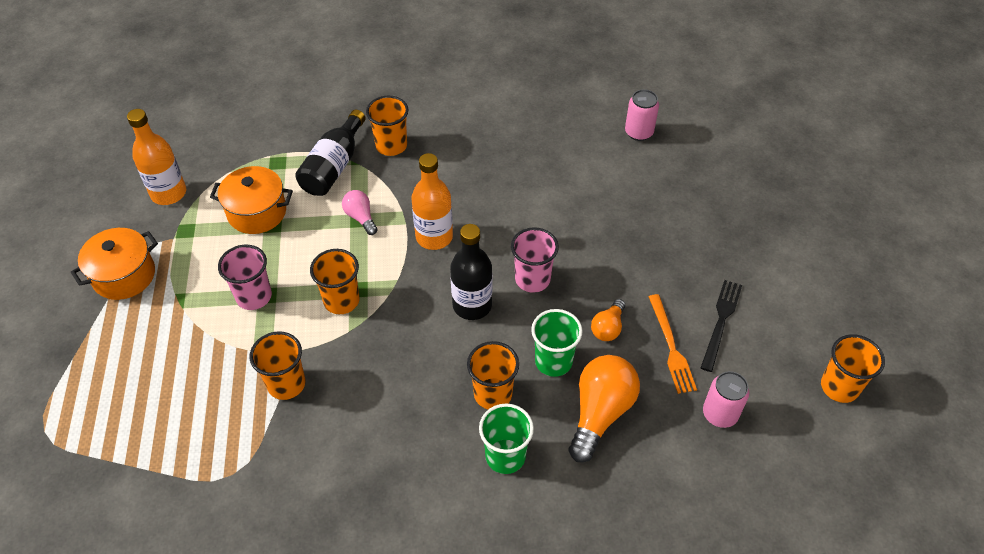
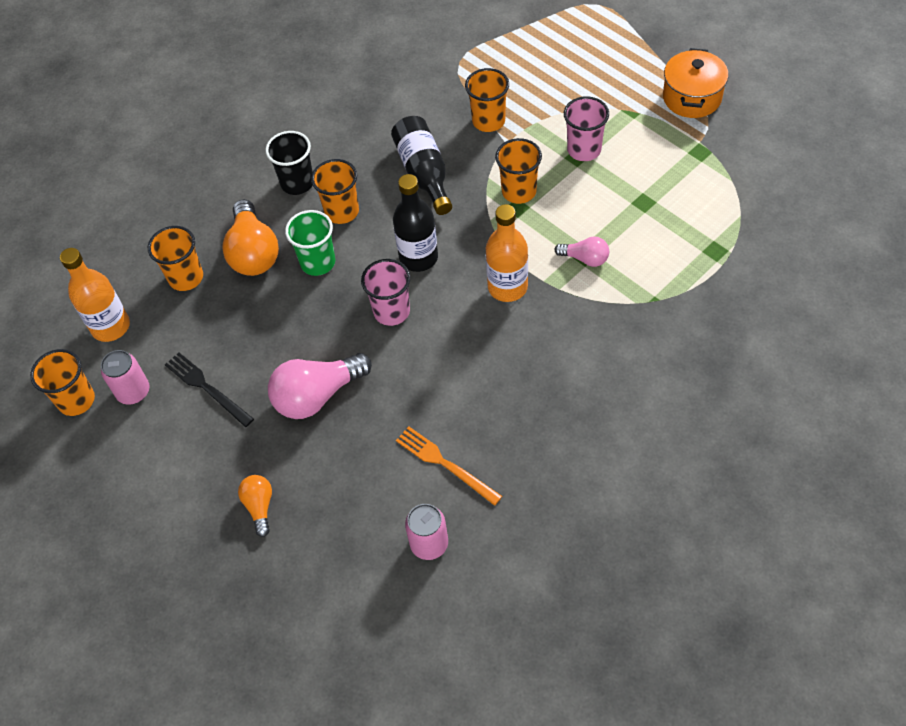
camera: 145 degrees right, 5 degrees up
orange bottle [127,109,186,205] -> orange bottle moved to [60,248,130,342]
orange pot [210,166,293,234] -> none
black bottle [295,110,366,196] -> black bottle moved to [391,116,452,215]
orange cup [366,96,408,156] -> orange cup moved to [148,226,203,291]
green cup [479,403,534,474] -> black cup [265,131,313,195]
orange light bulb [591,299,625,341] -> orange light bulb moved to [238,475,272,537]
orange fork [649,294,697,394] -> orange fork moved to [396,426,502,506]
black fork [701,280,742,372] -> black fork turned 150 degrees clockwise [165,352,254,427]
pink can [703,371,749,428] -> pink can moved to [101,350,150,405]
none -> pink light bulb [268,353,372,419]

